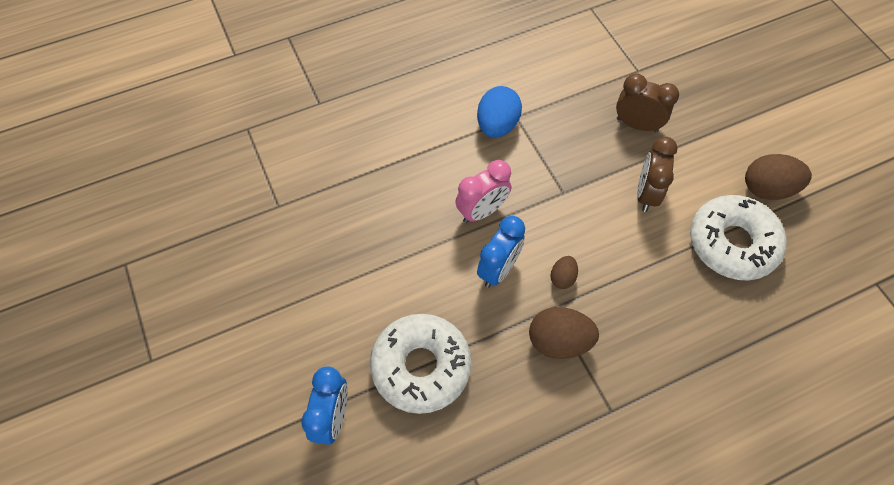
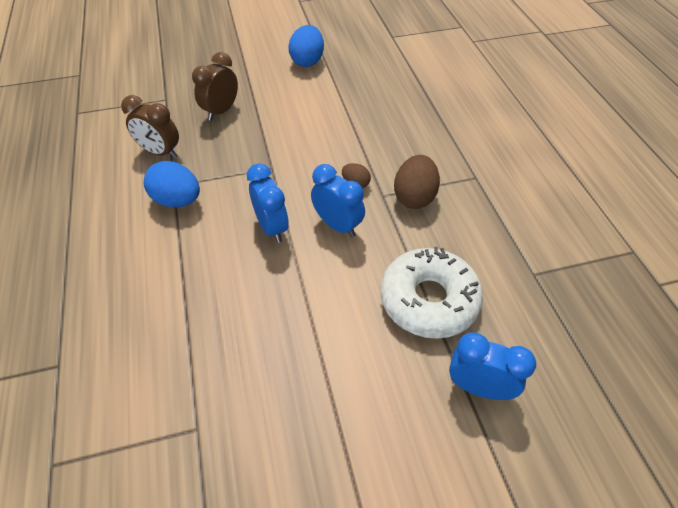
camera: 80 degrees left, 10 degrees down
pink clock [456,160,511,223] -> blue clock [247,163,289,243]
brown clock [637,137,678,212] -> brown clock moved to [121,95,179,158]
white donut [690,195,787,280] -> none
brown egg [745,154,812,200] -> blue egg [289,25,324,67]

